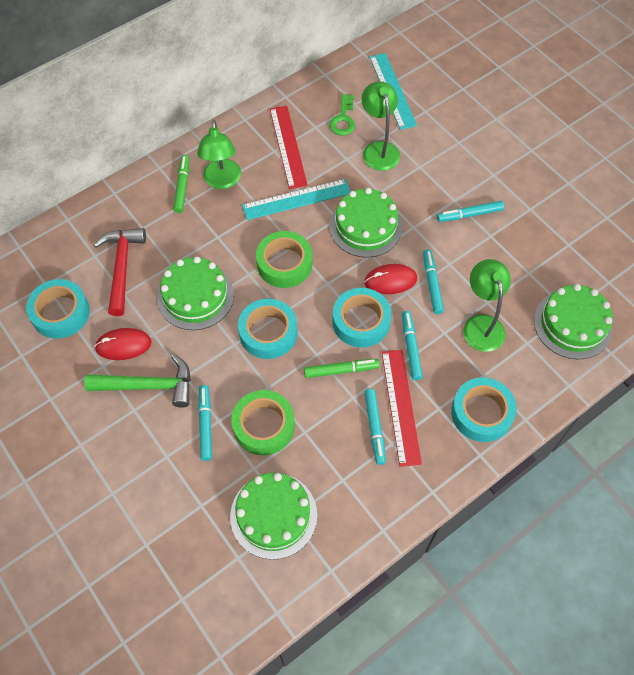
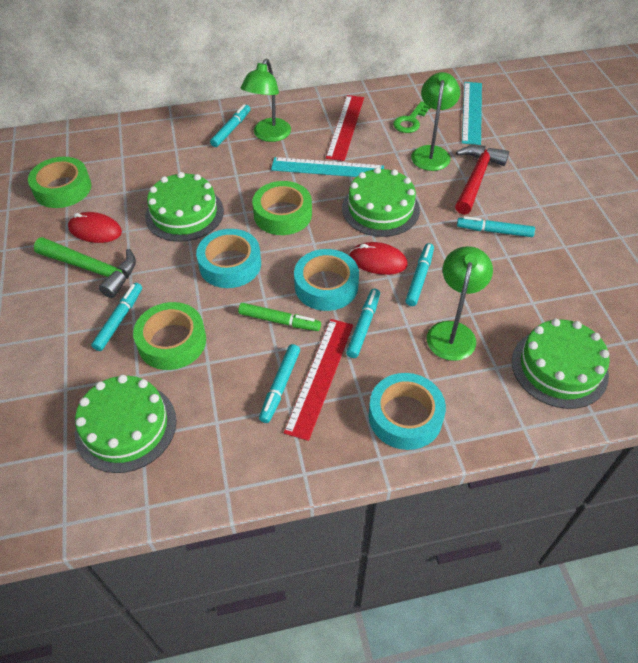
camera: 25 degrees right, 10 degrees down
turquoise tape [26,279,90,339] -> green tape [28,157,91,208]
red hammer [94,228,146,316] -> red hammer moved to [455,145,509,215]
green marker [173,155,189,213] -> turquoise marker [210,104,250,147]

